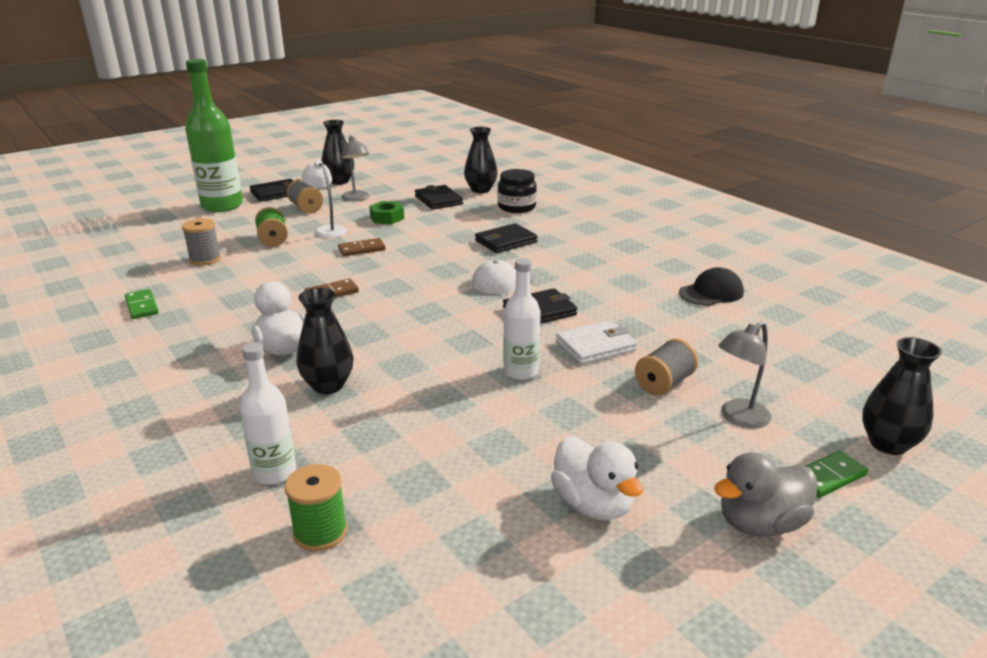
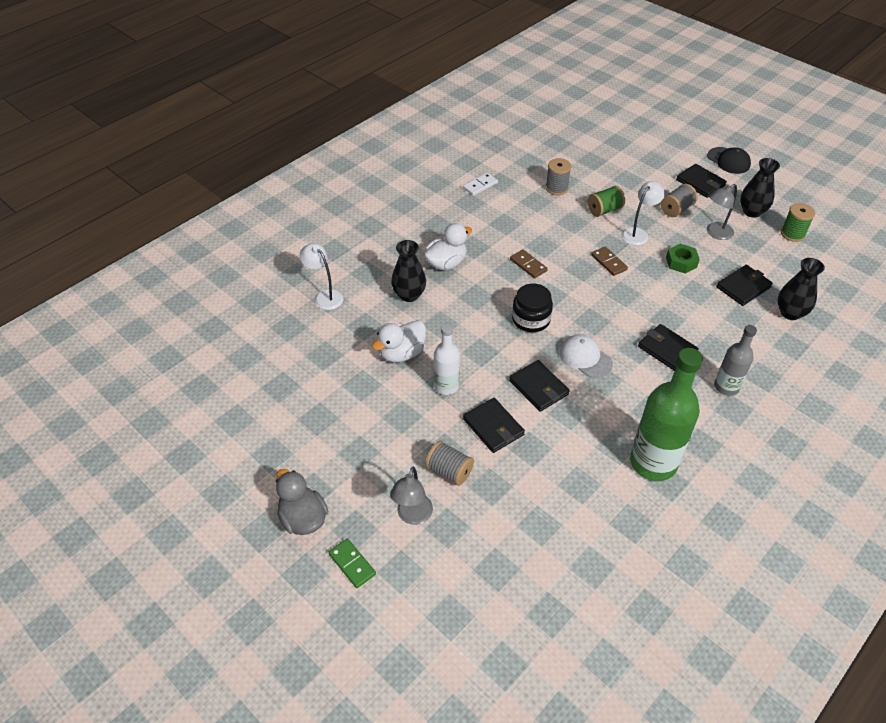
camera: 80 degrees right, 20 degrees up
green domino [125,289,159,319] -> white domino [463,173,498,196]
green bottle [185,59,243,212] -> green bottle moved to [630,348,703,481]
white bottle [239,342,296,485] -> white lamp [299,243,344,310]
green spool [285,464,347,552] -> green spool moved to [781,203,815,242]
black jar [498,169,537,213] -> black jar moved to [512,284,553,332]
white duck [551,436,643,520] -> white duck moved to [372,320,426,363]
white wallet [556,320,638,365] -> black wallet [463,398,525,453]
black cap [679,267,744,306] -> black cap moved to [707,147,751,174]
grey lamp [718,322,772,429] -> grey lamp turned 120 degrees counterclockwise [390,467,433,525]
black vase [862,337,942,455] -> none
none -> grey bottle [714,325,757,396]

